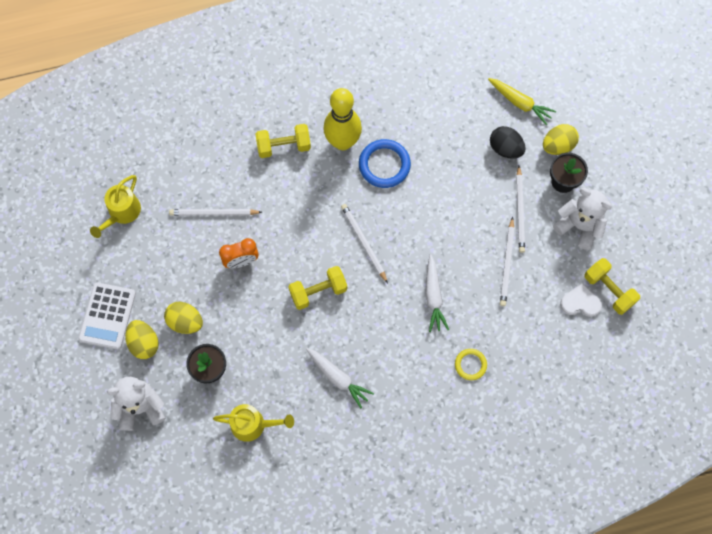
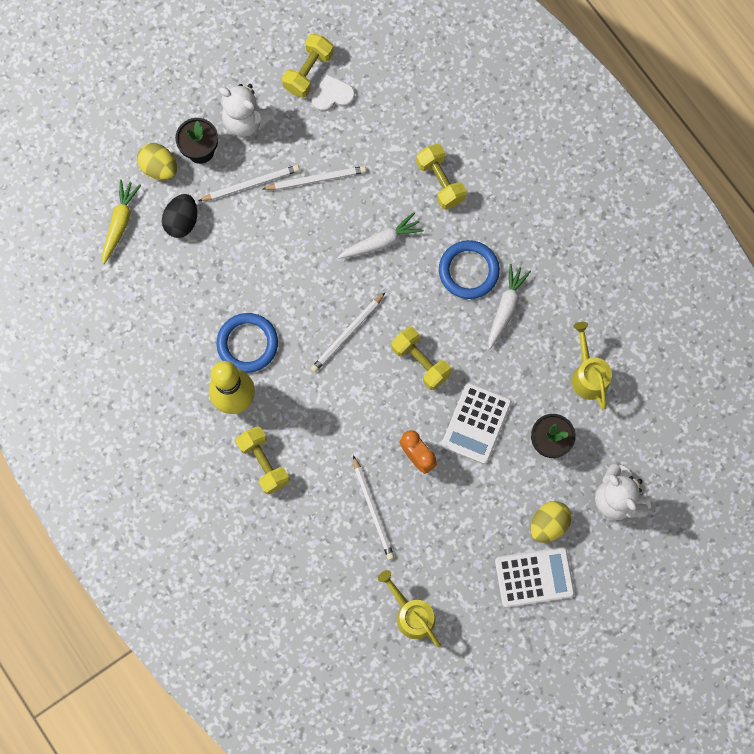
camera: 110 degrees left, 5 degrees up
yellow watering can [90,175,141,238] -> yellow watering can turned 135 degrees counterclockwise [378,570,441,648]
yellow egg [164,302,203,334] -> none
yellow ring [455,349,487,380] -> yellow dumbbell [416,144,467,209]
white teddy bear [553,188,612,250] -> white teddy bear turned 75 degrees counterclockwise [219,84,277,137]
white heart [560,283,602,317] -> white heart turned 90 degrees clockwise [311,74,355,112]
none -> blue ring [439,240,500,299]
none -> white calculator [442,383,512,464]

